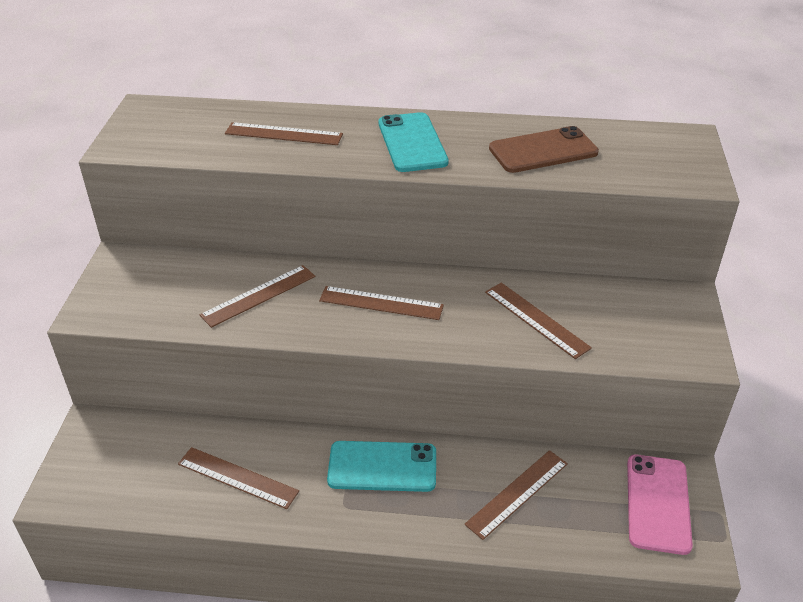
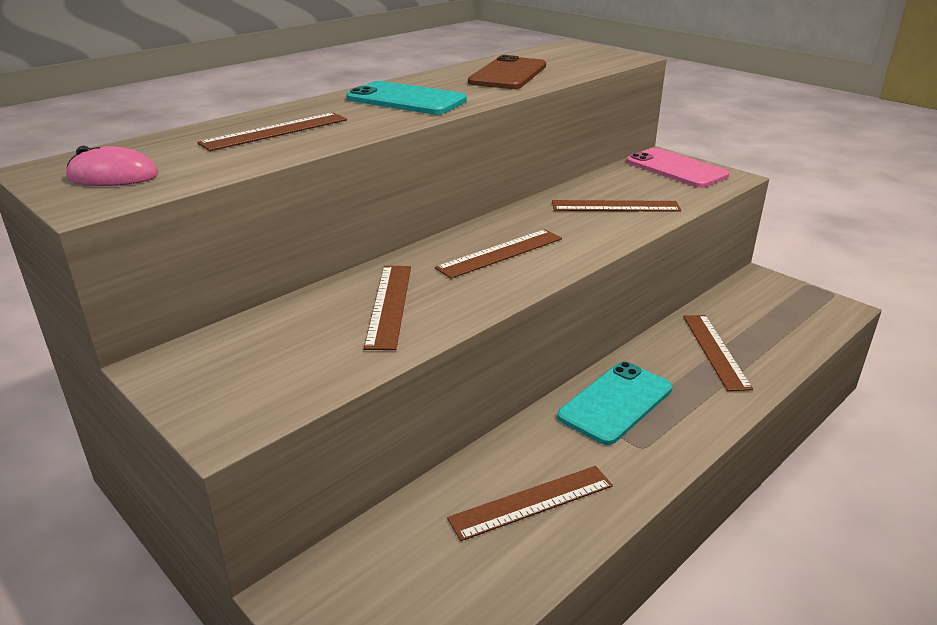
camera: 50 degrees left, 10 degrees down
pink phone [627,455,693,555] -> pink phone moved to [627,148,729,188]
none -> pink mouse [66,146,158,186]

